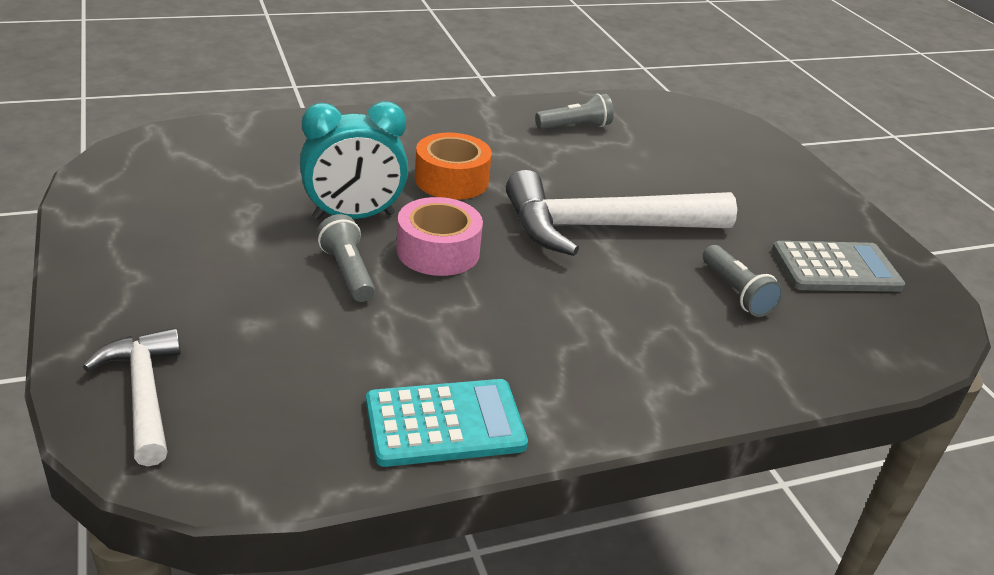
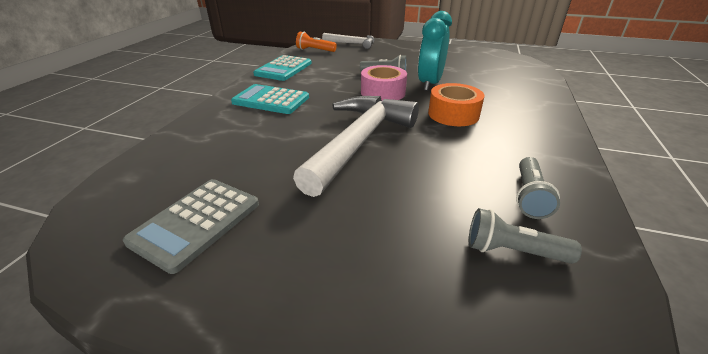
camera: 130 degrees right, 0 degrees up
grey flashlight [703,245,783,317] -> grey flashlight moved to [469,208,582,264]
none -> turquoise calculator [231,84,309,114]
none -> orange flashlight [296,32,337,52]

